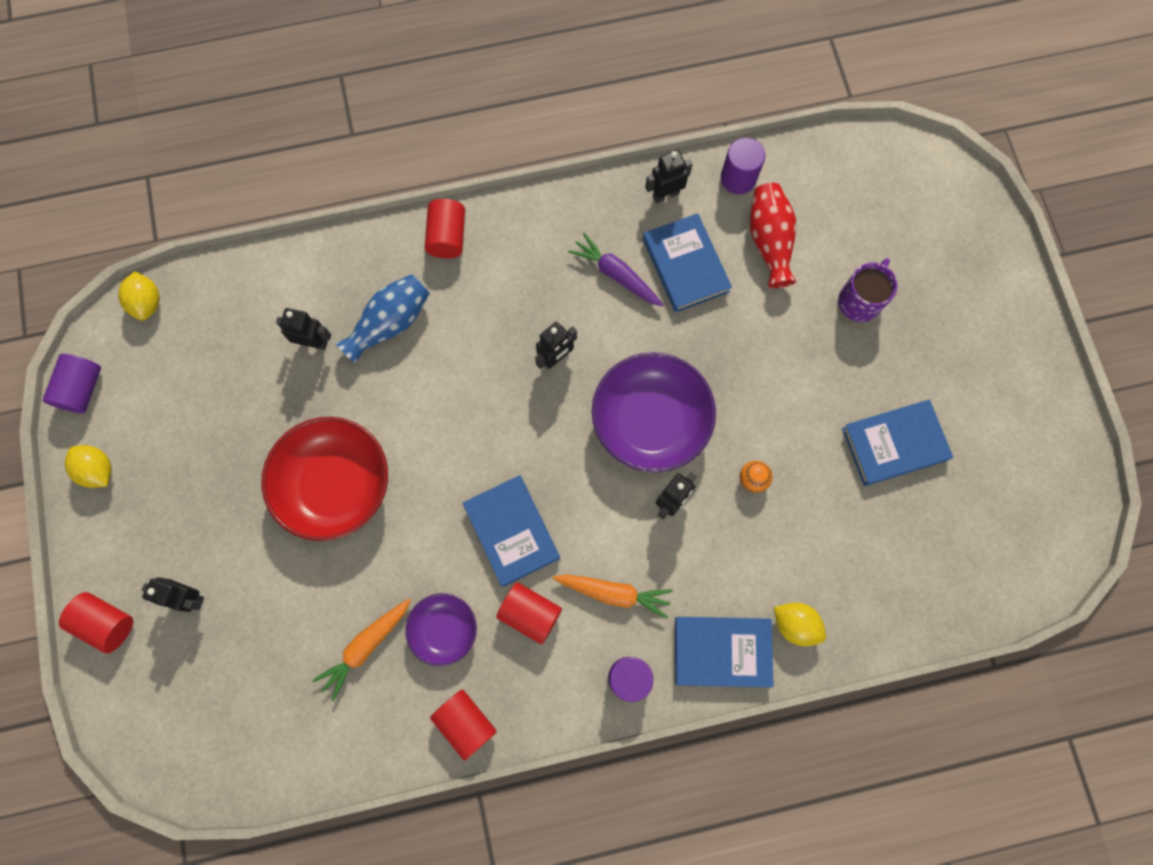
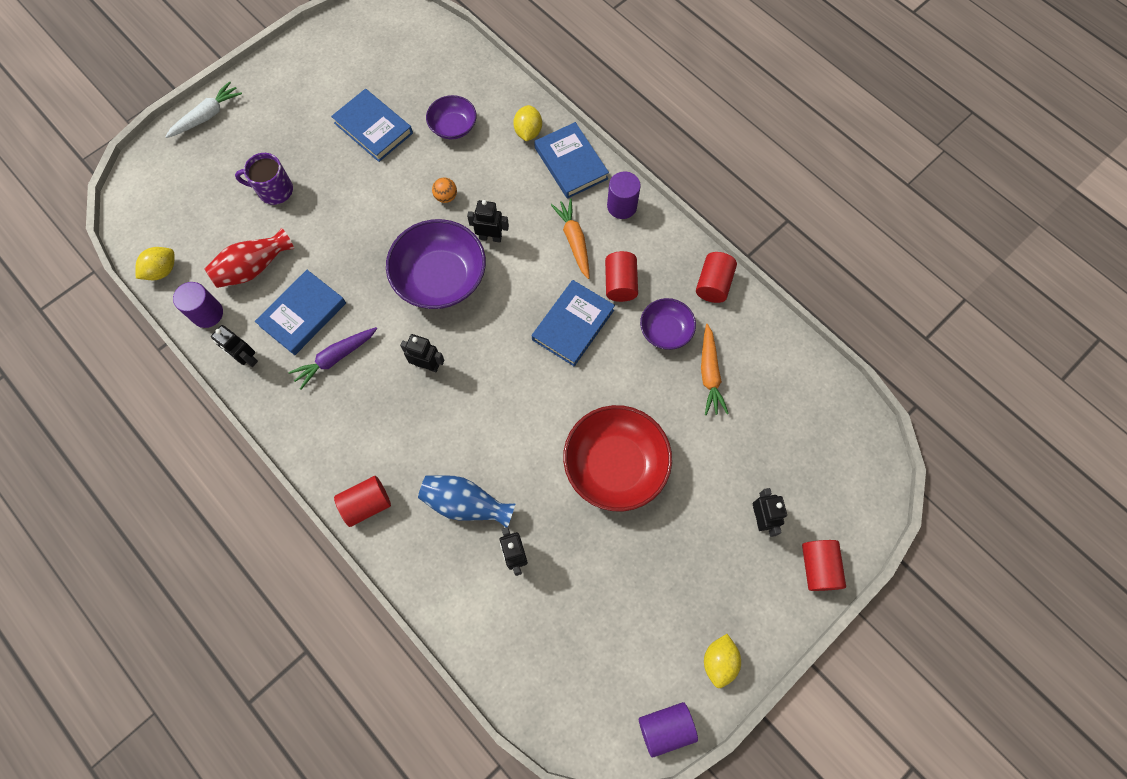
camera: 120 degrees left, 5 degrees down
yellow lemon [118,271,160,321] -> yellow lemon moved to [136,247,174,280]
orange carrot [312,599,411,701] -> orange carrot turned 75 degrees clockwise [701,324,729,415]
purple carrot [568,232,663,307] -> purple carrot turned 45 degrees clockwise [288,327,377,390]
none -> white carrot [165,81,242,138]
none -> purple bowl [426,95,477,139]

